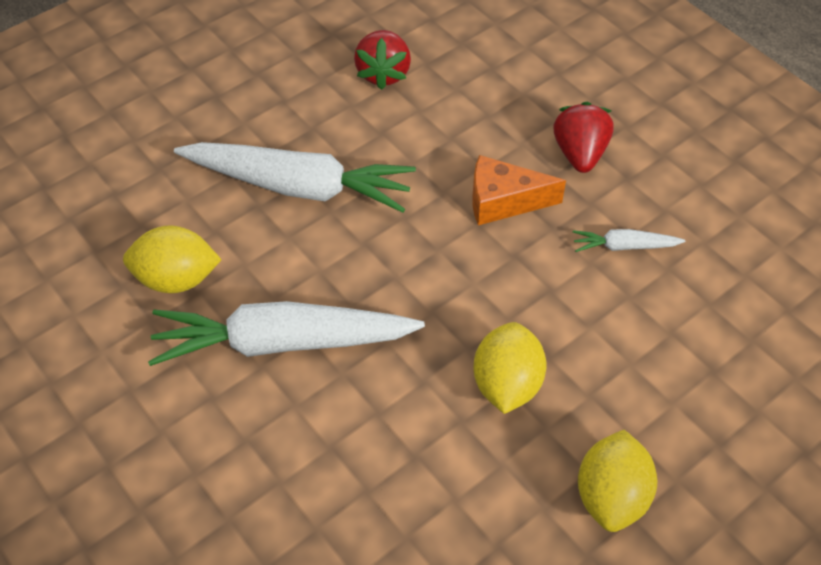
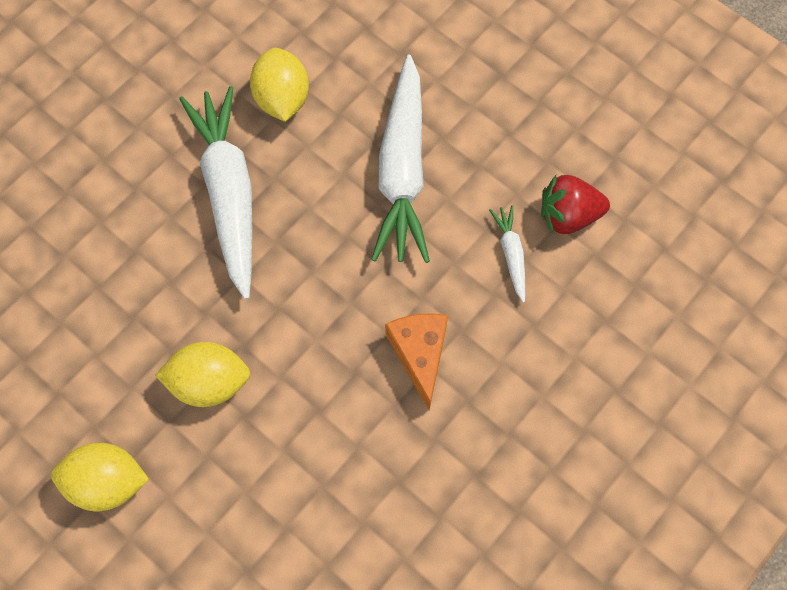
camera: 80 degrees right, 15 degrees up
red strawberry [554,102,613,173] -> none
white carrot [573,229,685,252] -> white carrot moved to [489,205,525,303]

